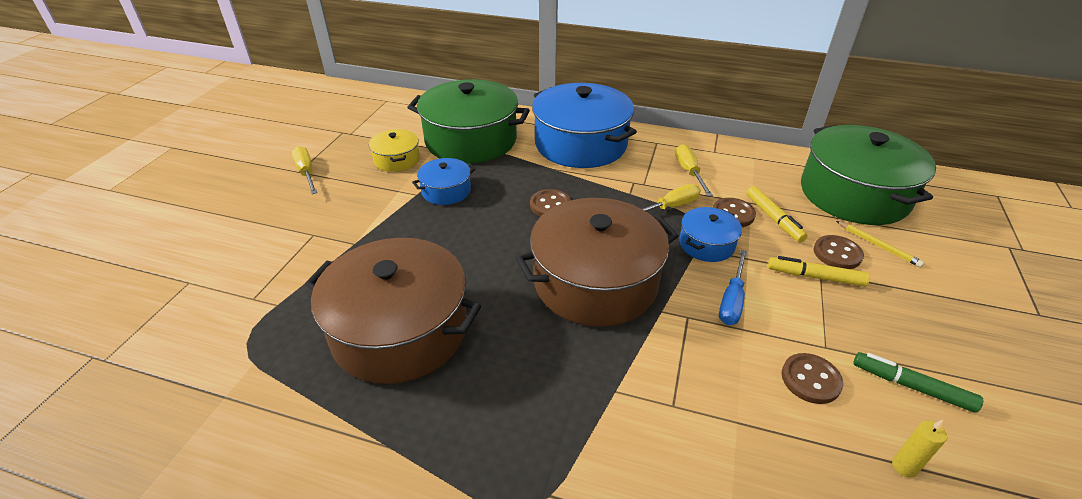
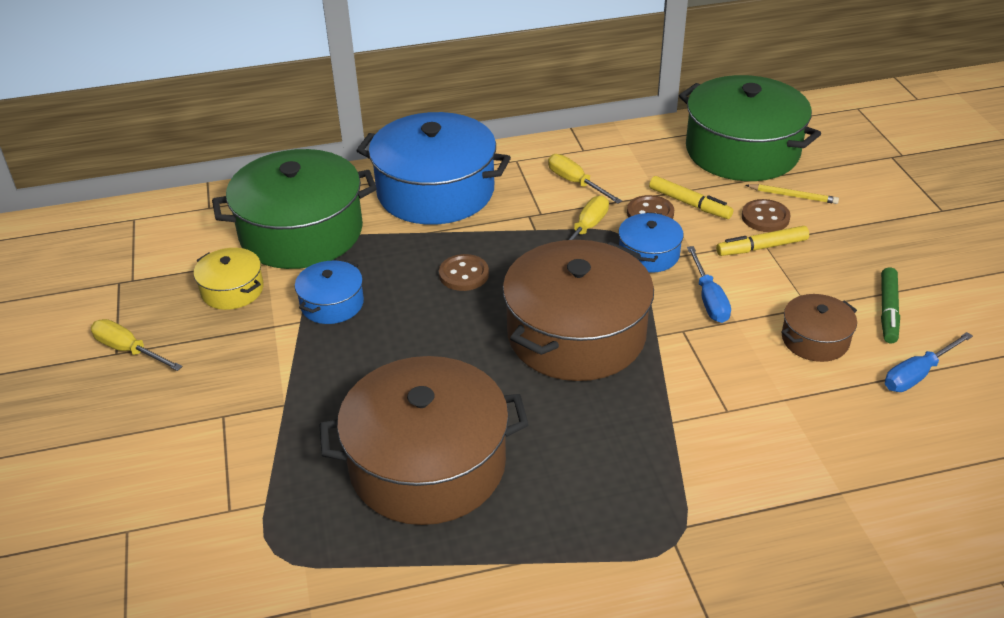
camera: 30 degrees left, 0 degrees up
brown button [781,353,843,404] -> brown pot [781,294,857,362]
green marker [854,352,983,413] -> green marker turned 75 degrees counterclockwise [881,267,900,343]
yellow candle [892,420,947,478] -> blue screwdriver [885,332,973,392]

